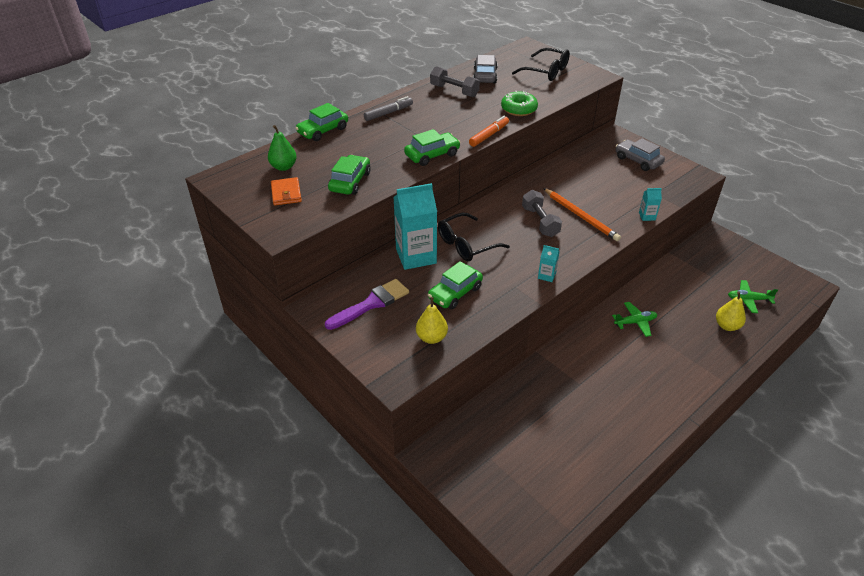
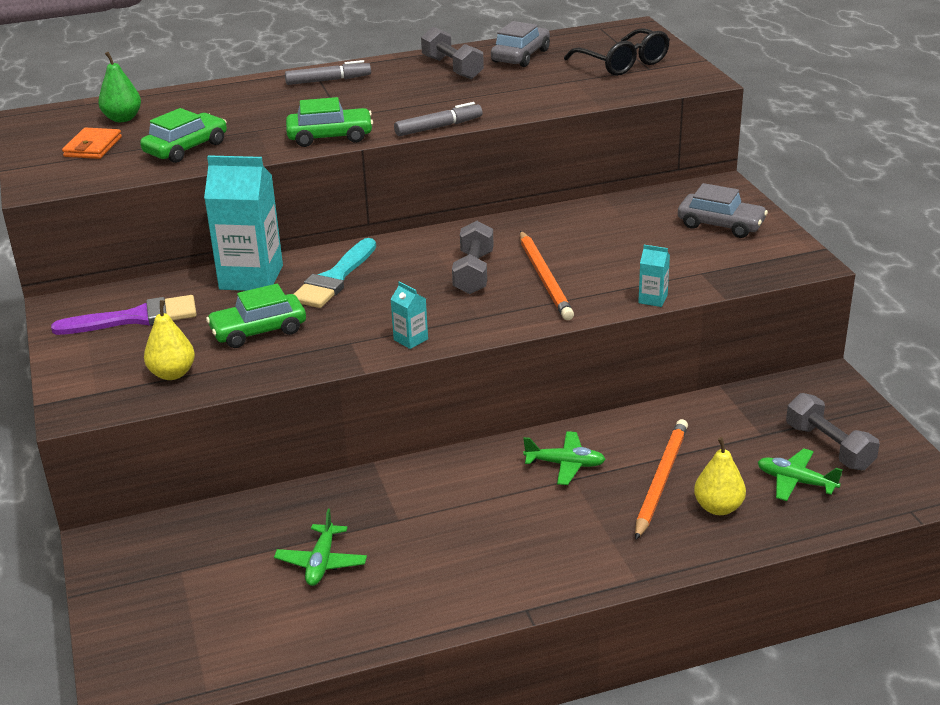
camera: 25 degrees right, 10 degrees down
green car [295,103,348,141] -> none
black glasses [438,213,510,261] -> turquoise brush [294,238,376,308]
orange marker [469,116,509,147] -> grey marker [394,102,483,136]
green donut [501,90,538,116] -> none
grey car [616,138,665,171] -> grey car turned 135 degrees clockwise [678,183,768,238]
none -> green plane [274,509,367,586]
none -> orange pencil [635,419,688,540]
none -> grey dumbbell [786,393,880,470]

